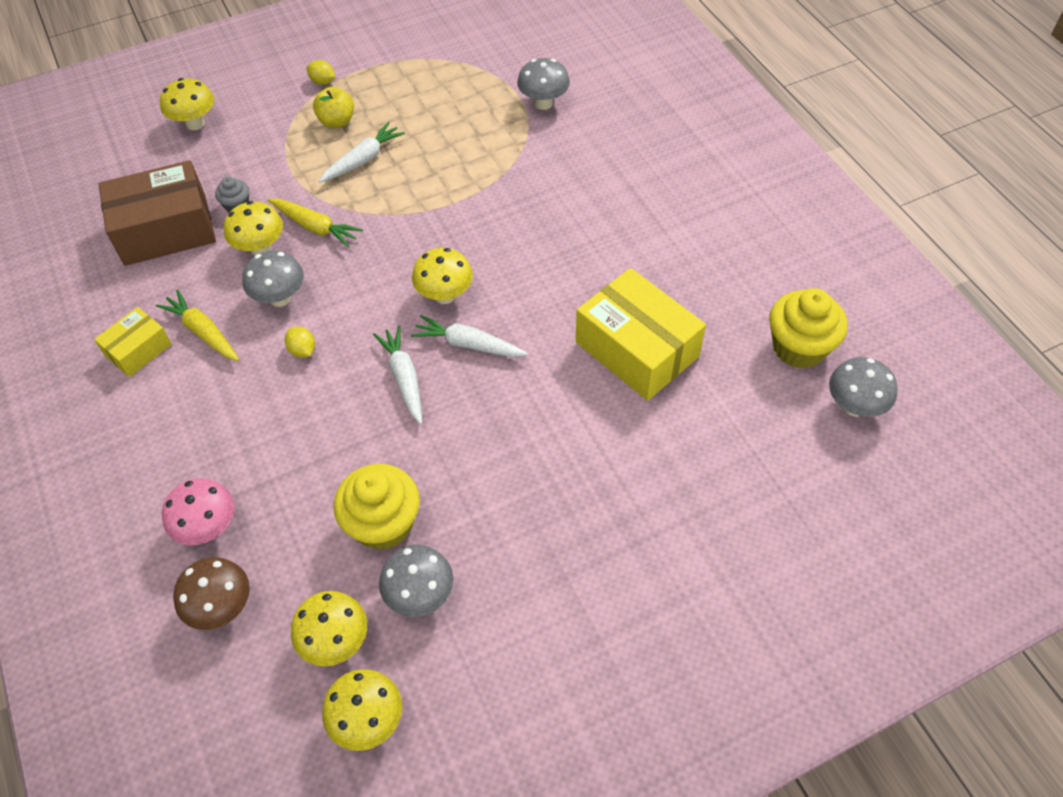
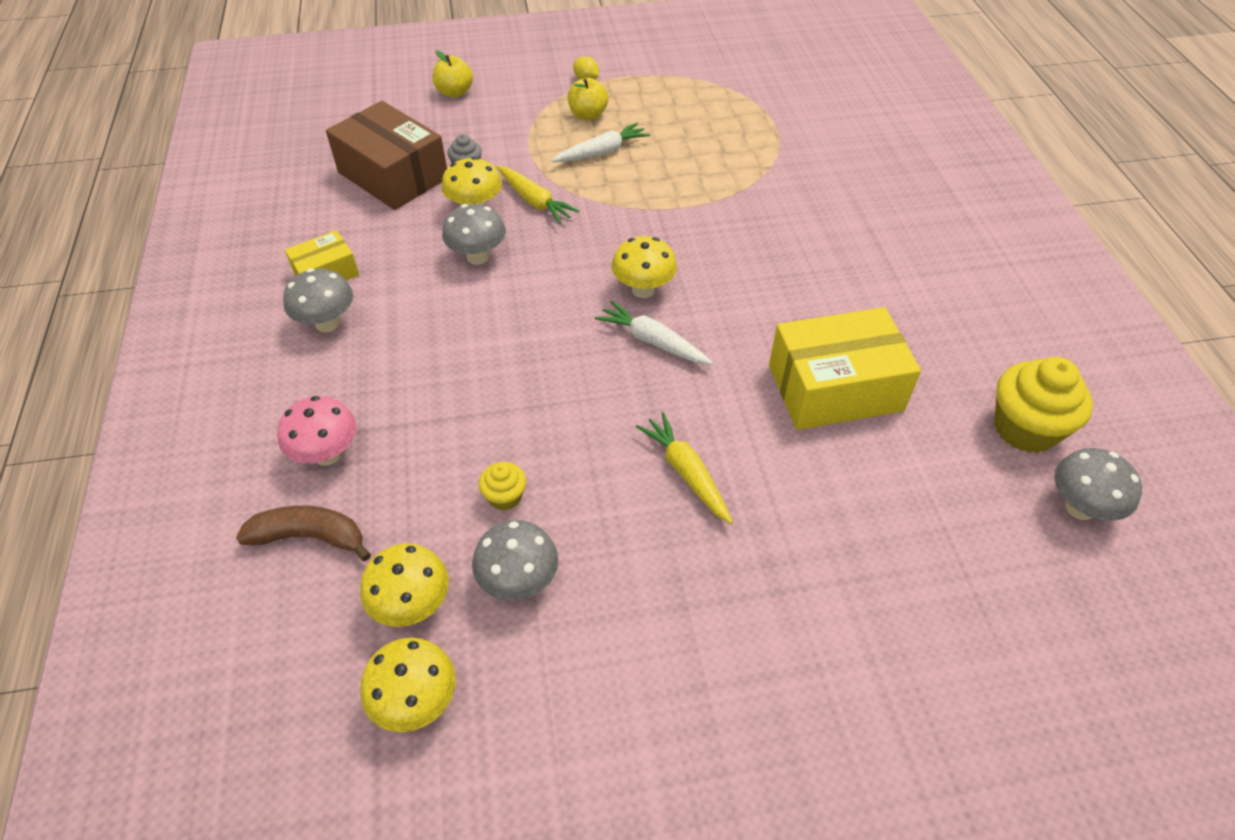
camera: 15 degrees right, 5 degrees down
brown box [98,160,216,266] -> brown box turned 45 degrees clockwise [326,101,447,210]
yellow carrot [156,290,239,361] -> yellow carrot moved to [636,412,733,524]
yellow mushroom [160,78,214,130] -> yellow apple [433,50,473,98]
brown mushroom [173,557,250,630] -> brown banana [236,505,371,561]
yellow lemon [285,327,315,358] -> none
yellow cupcake [334,464,420,550] -> yellow cupcake [479,462,526,511], size x0.50
white carrot [373,326,422,424] -> none
grey mushroom [517,58,570,110] -> grey mushroom moved to [283,268,353,332]
yellow box [576,268,706,401] -> yellow box turned 75 degrees counterclockwise [769,307,921,430]

